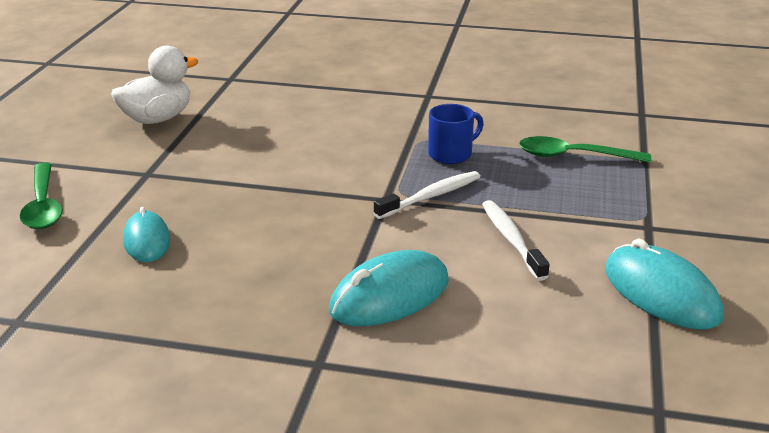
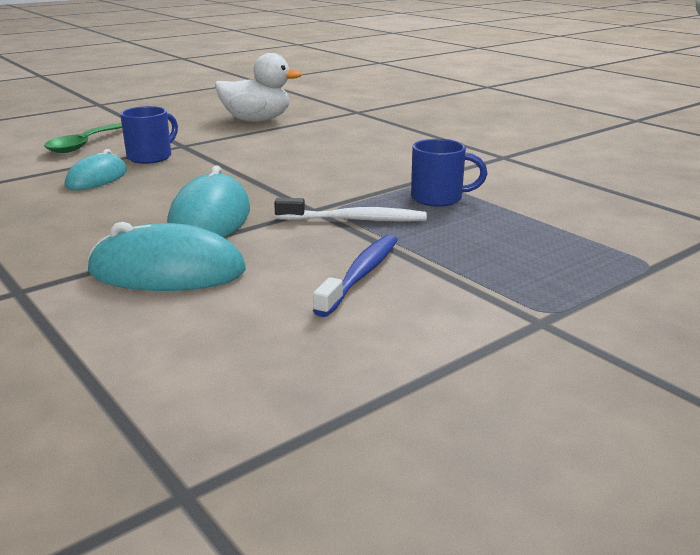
camera: 40 degrees right, 5 degrees down
white toothbrush [482,200,550,281] -> blue toothbrush [313,235,398,317]
green spoon [519,136,651,163] -> none
turquoise mouse [605,239,723,330] -> turquoise mouse moved to [167,166,250,238]
none -> blue mug [120,106,178,164]

